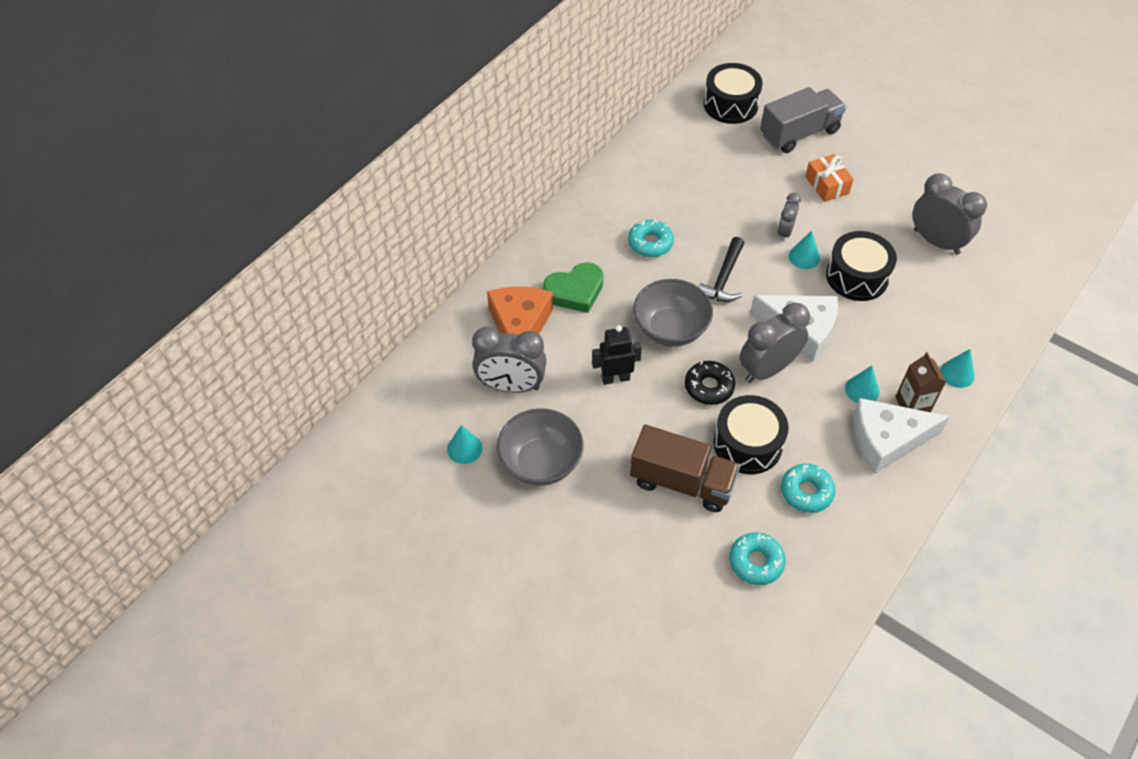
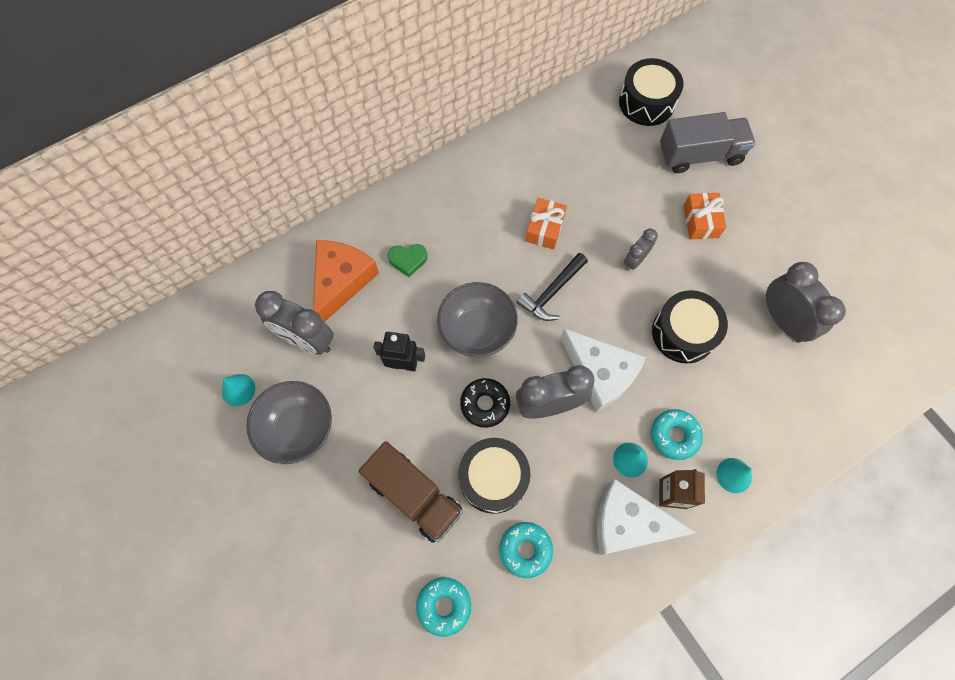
camera: 20 degrees right, 15 degrees up
green heart [543,262,604,313] -> green heart [387,244,428,277], size x0.64
turquoise donut [628,220,674,257] -> turquoise donut moved to [651,409,703,460]
turquoise cone [789,230,820,269] -> none
none -> orange gift [525,198,567,249]

